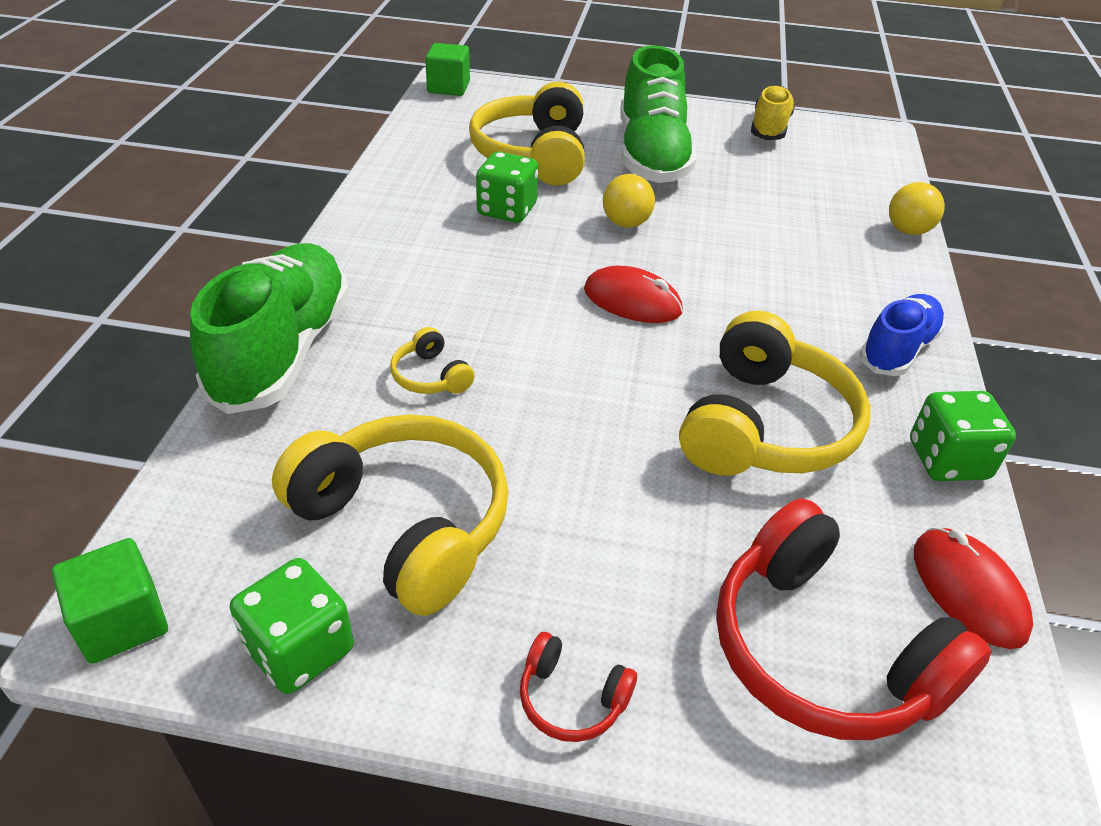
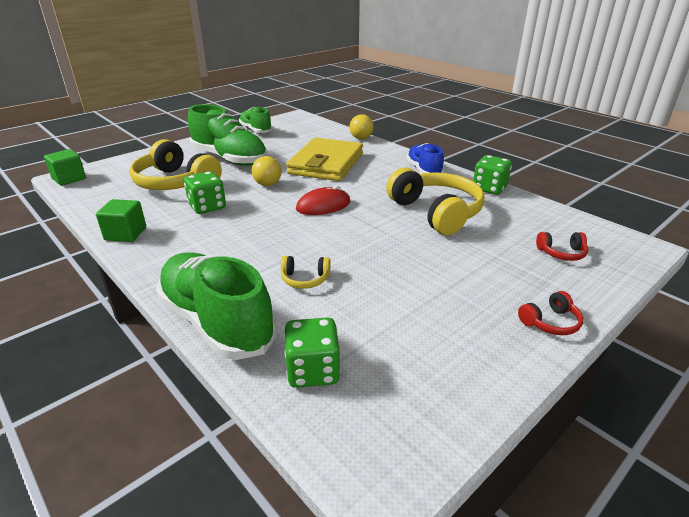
camera: 50 degrees left, 10 degrees down
green cube [52,538,168,664] -> green cube moved to [96,199,146,242]
green dice [230,558,354,694] -> green dice moved to [284,317,340,388]
yellow headphones [272,414,509,616] -> none
red headphones [716,498,992,740] -> red headphones [536,232,588,261], size x0.44
yellow shoe [751,85,795,140] -> green shoe [239,107,272,133]
red mouse [914,527,1033,649] -> none
none -> yellow wallet [286,137,363,181]

